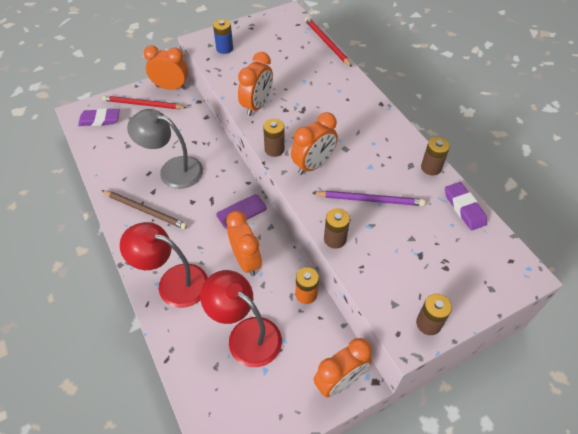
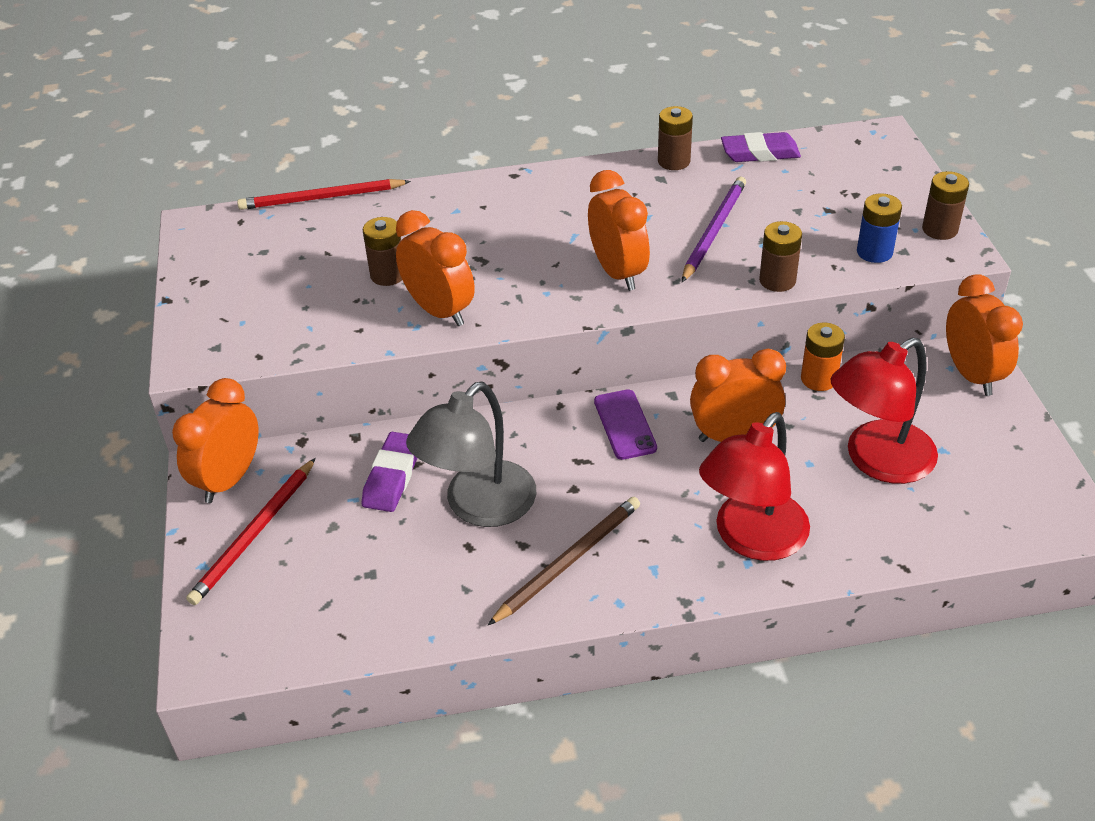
camera: 70 degrees left, 10 degrees down
purple eraser [78,108,120,126] -> purple eraser moved to [362,432,417,512]
blue battery [213,19,233,54] -> blue battery moved to [857,193,902,263]
brown battery [263,119,285,157] -> brown battery moved to [363,217,402,286]

